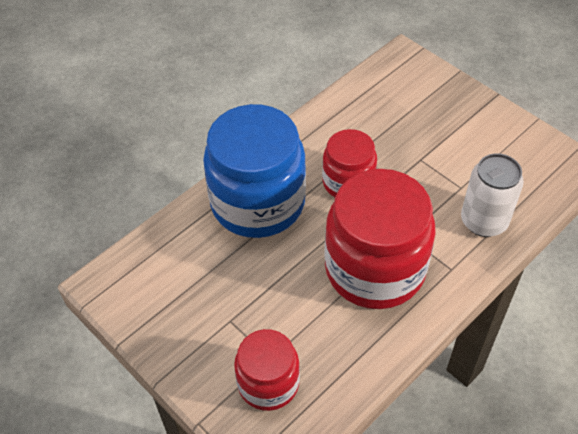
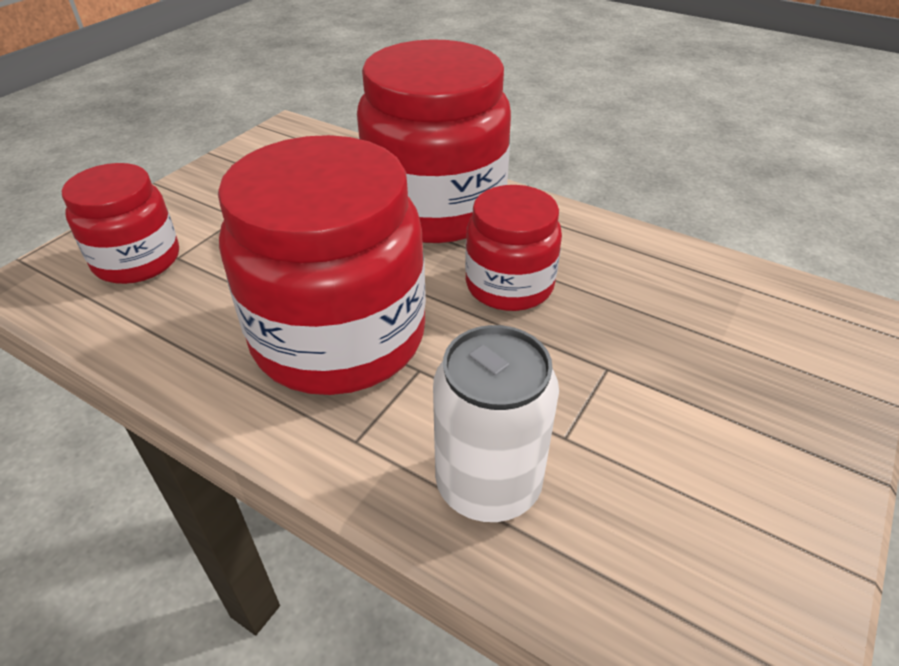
camera: 75 degrees right, 10 degrees down
blue jar [203,104,306,238] -> red jar [357,39,511,243]

